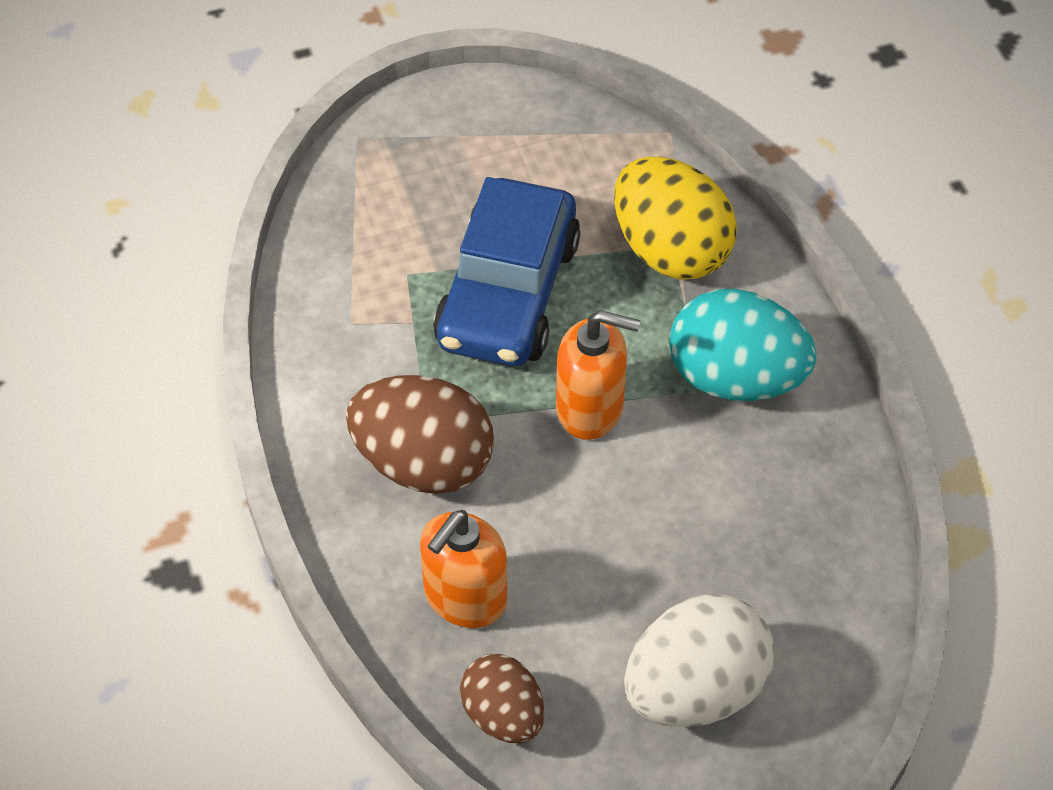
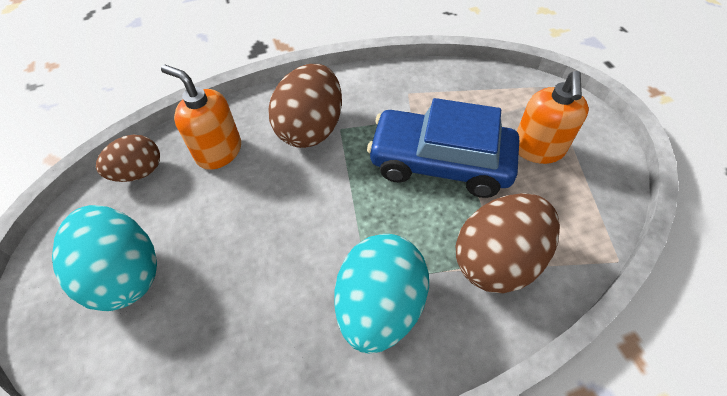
camera: 90 degrees right, 0 degrees up
orange soap dispenser [556,310,640,440] -> orange soap dispenser moved to [517,71,589,164]
yellow egg [614,157,737,280] -> brown egg [456,193,560,293]
white egg [624,594,775,727] -> turquoise egg [52,205,157,311]

